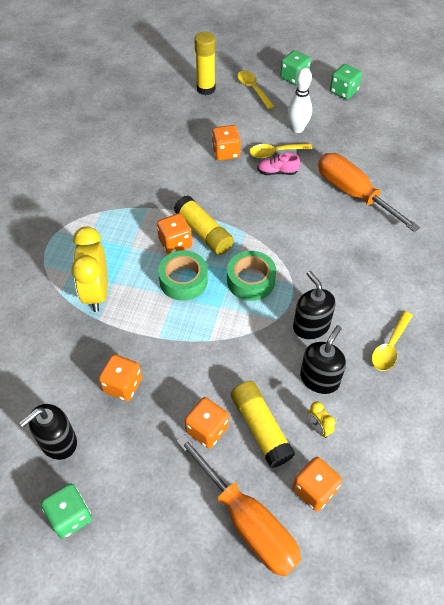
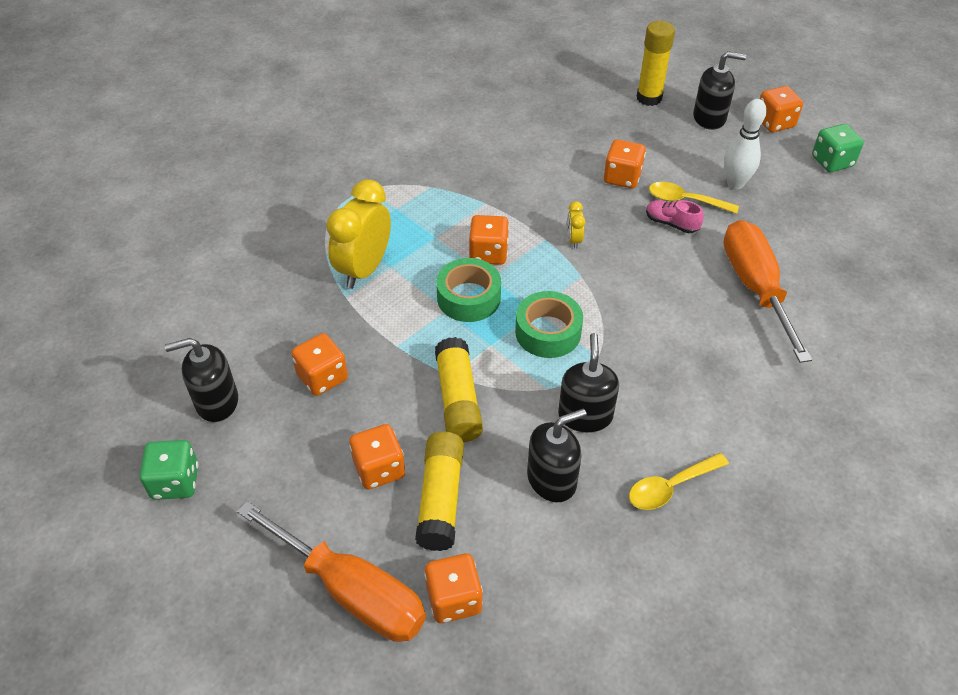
camera: 30 degrees right, 5 degrees down
yellow glue stick [174,195,234,255] -> yellow glue stick moved to [435,337,483,442]
orange screwdriver [176,434,301,576] -> orange screwdriver turned 45 degrees counterclockwise [237,501,426,642]
yellow spoon [237,71,274,109] -> black soap dispenser [693,51,746,130]
green dice [280,50,311,85] -> orange dice [760,86,803,132]
yellow clock [308,401,335,438] -> yellow clock moved to [567,201,585,249]

